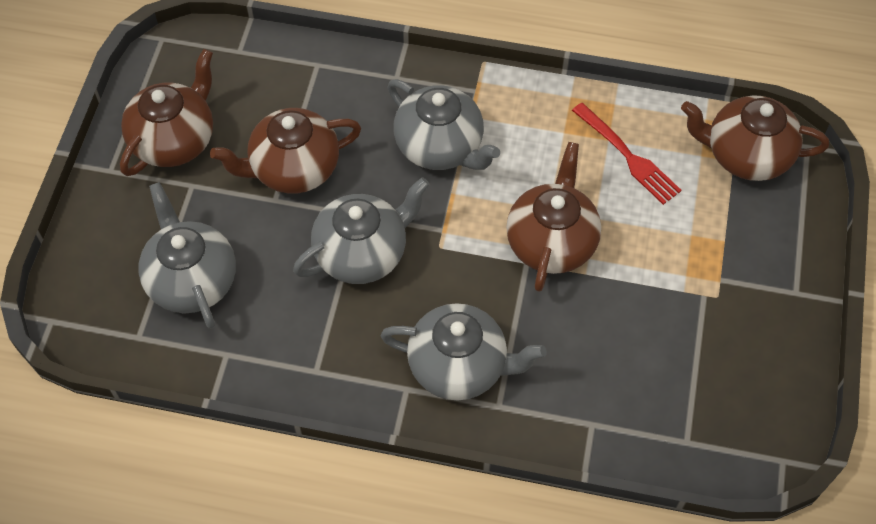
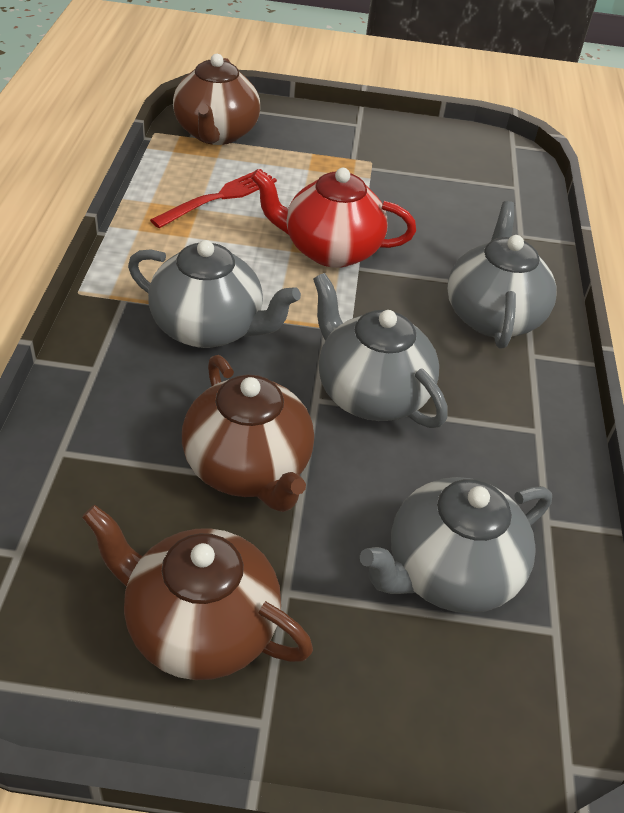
camera: 100 degrees left, 15 degrees down
grey teapot [388,79,500,170] -> grey teapot turned 75 degrees clockwise [128,240,301,348]
brown teapot [506,142,601,292] -> red teapot [251,168,416,268]

